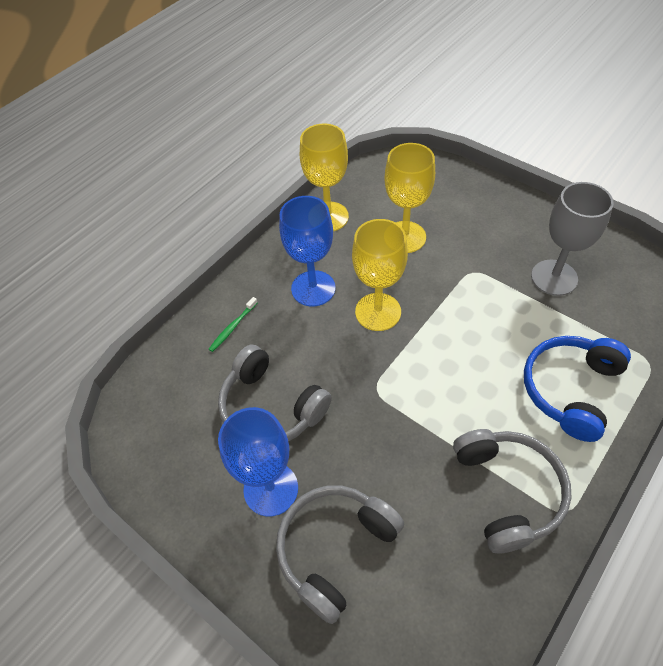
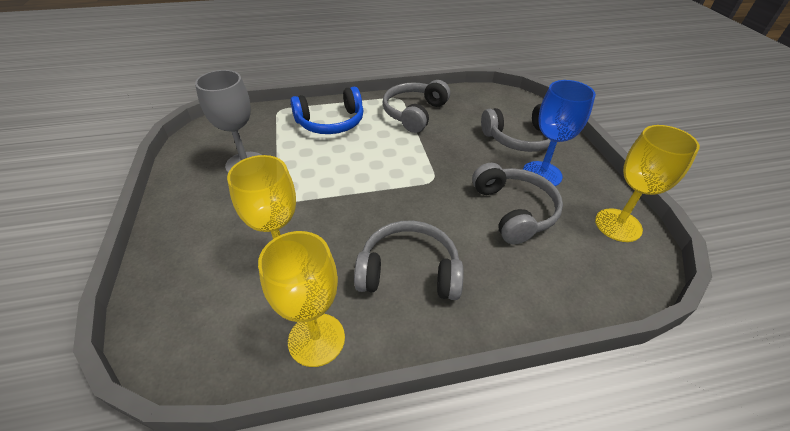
camera: 145 degrees left, 10 degrees down
green toothbrush [209,297,258,352] -> none
blue goblet [279,196,336,307] -> grey headphones [354,221,464,300]
yellow goblet [352,219,408,331] -> yellow goblet moved to [595,125,700,242]

